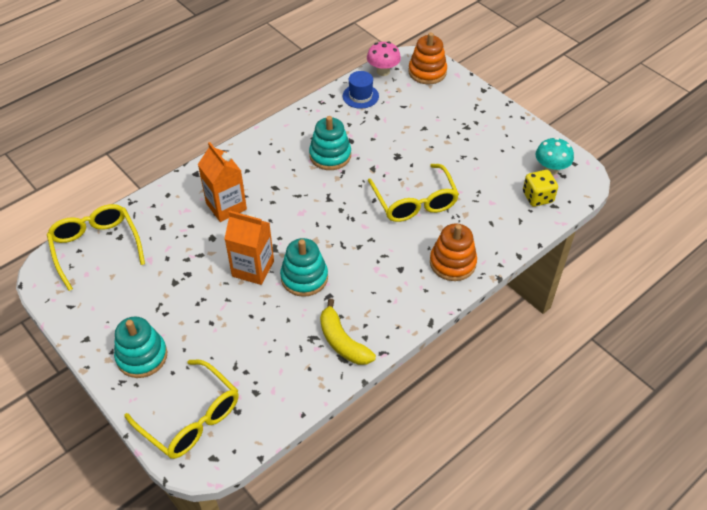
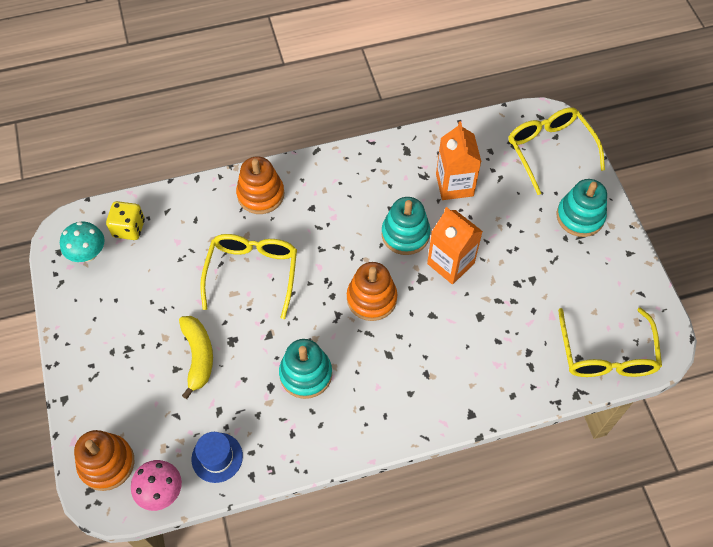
camera: 155 degrees left, 10 degrees up
orange carton [198,142,247,222] -> orange carton moved to [436,121,481,200]
yellow banana [320,299,376,365] -> yellow banana moved to [179,316,213,399]
none -> orange stacking toy [347,262,397,321]

